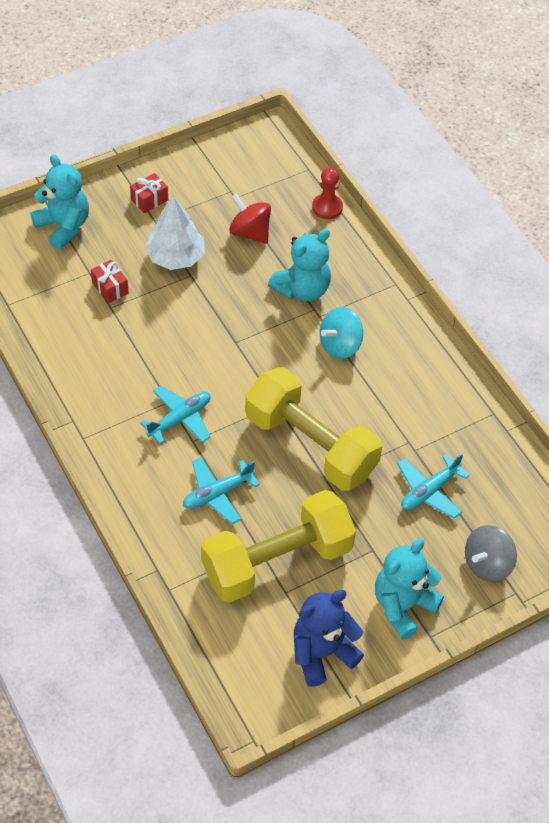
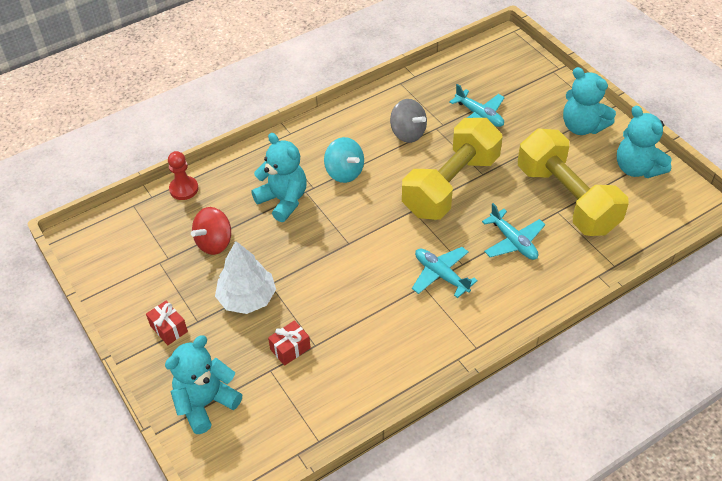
camera: 90 degrees left, 5 degrees down
blue teddy bear [294,590,364,687] -> turquoise teddy bear [617,106,672,178]
grey spinning top [465,525,517,582] -> grey spinning top moved to [390,99,427,143]

